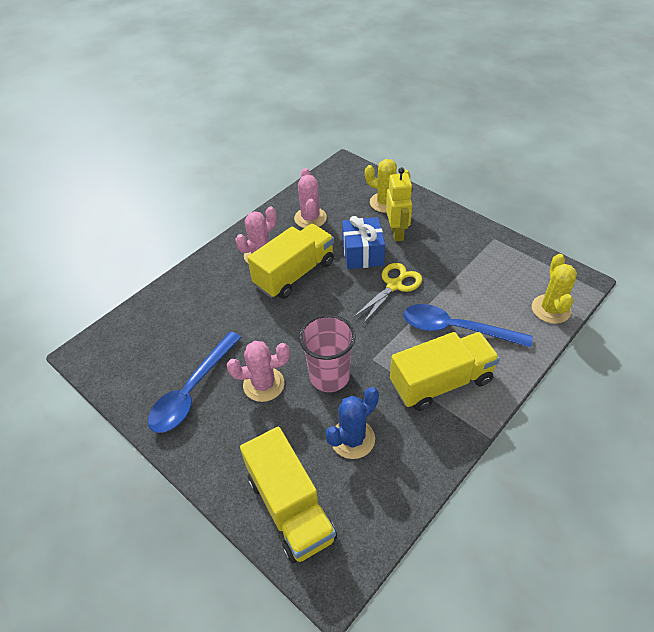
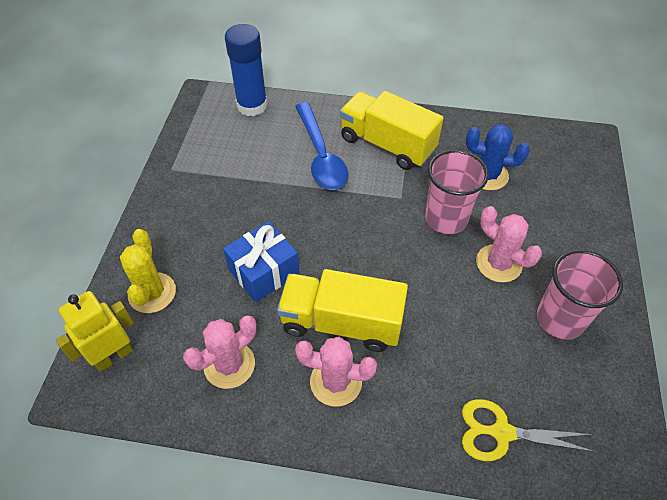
camera: 125 degrees left, 5 degrees up
blue spoon [148,332,242,433] -> pink cup [537,250,623,340]
yellow truck [240,427,337,564] -> none
yellow scissors [354,263,422,324] -> yellow scissors moved to [462,399,596,461]
yellow robot [386,167,413,241] -> yellow robot moved to [56,291,133,372]
yellow cactus [532,254,577,324] -> blue glue stick [225,24,268,116]

